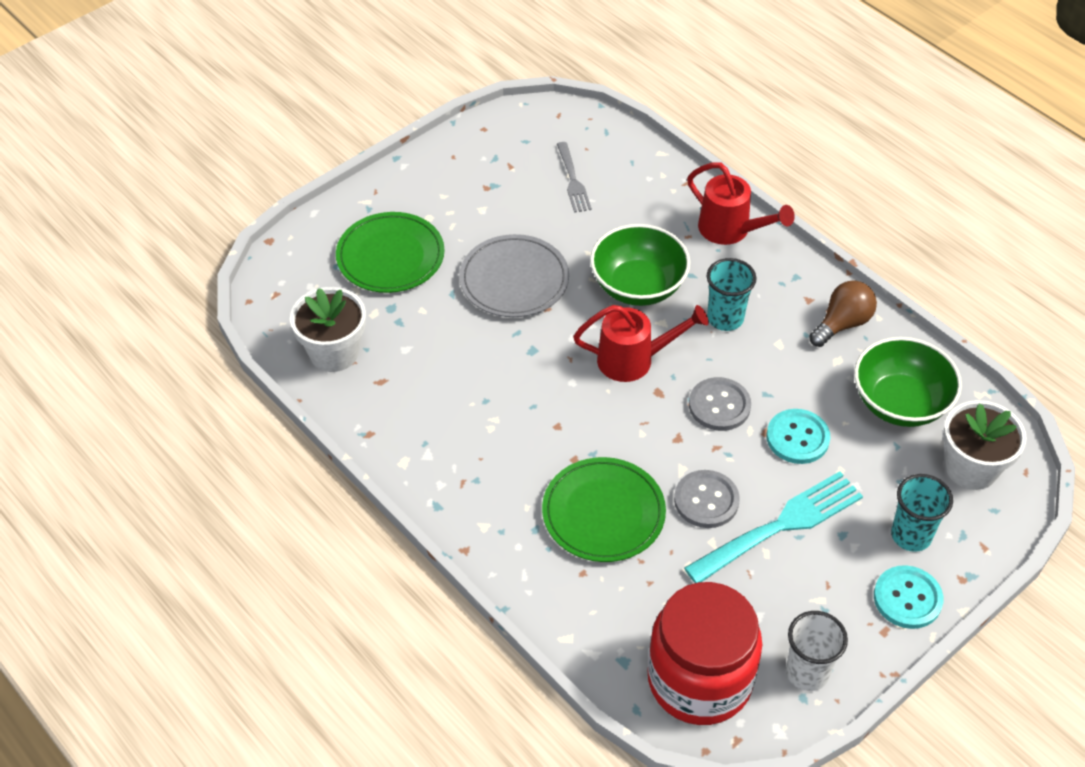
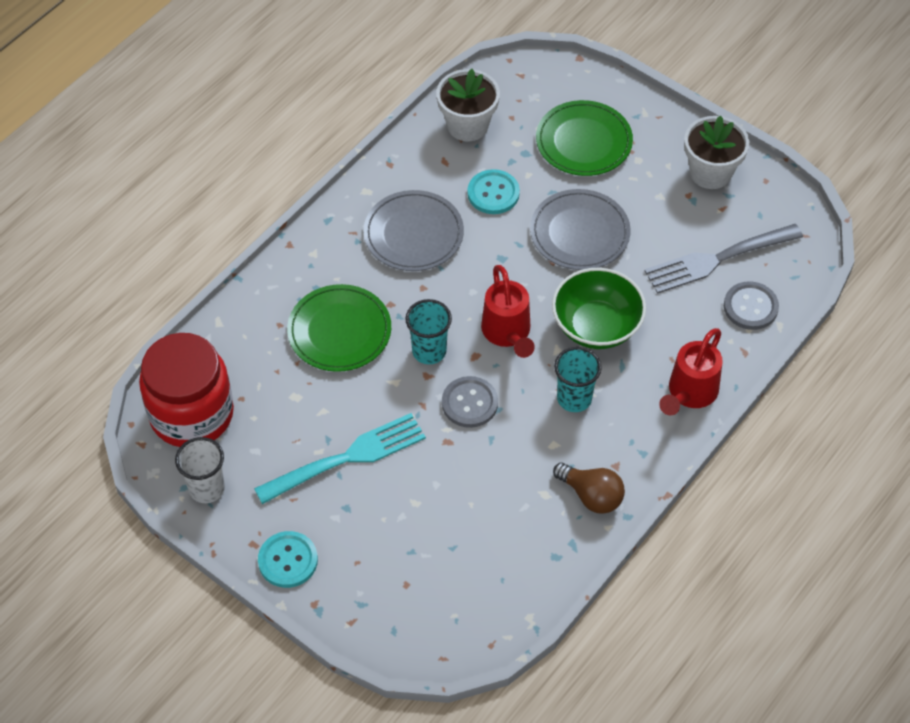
camera: 80 degrees right, 5 degrees up
grey fork [557,142,592,213] -> grey fork [645,224,803,294], size x1.75
grey button [674,470,740,528] -> grey button moved to [724,281,779,330]
turquoise fork [684,471,863,583] -> turquoise fork turned 75 degrees counterclockwise [254,413,426,504]
turquoise button [767,409,830,464] -> turquoise button moved to [468,169,520,214]
green bowl [854,337,962,427] -> none
turquoise cup [891,474,953,552] -> turquoise cup moved to [405,299,452,364]
white flower pot [943,400,1027,490] -> white flower pot moved to [684,116,749,189]
none -> grey plate [363,190,464,271]

